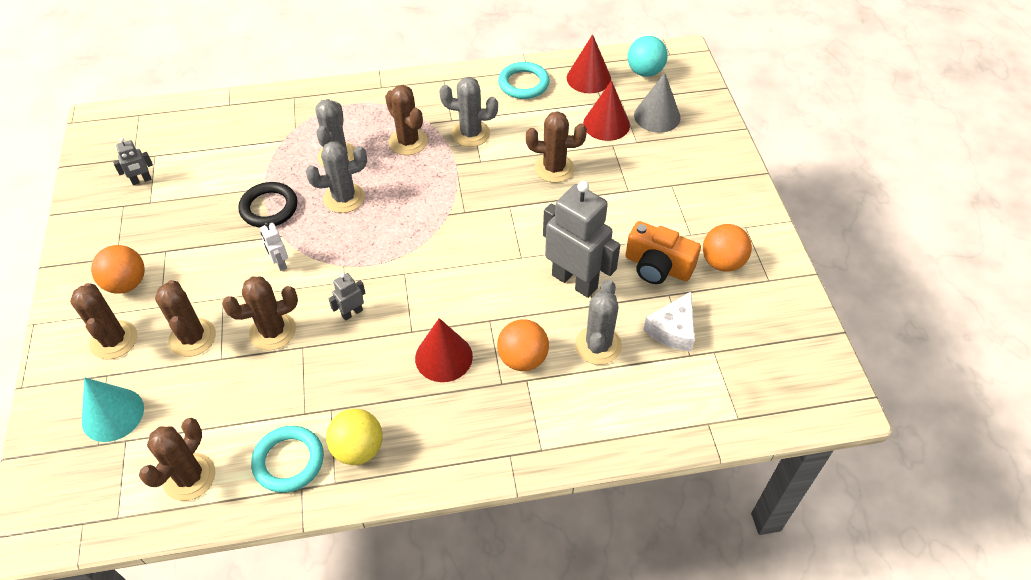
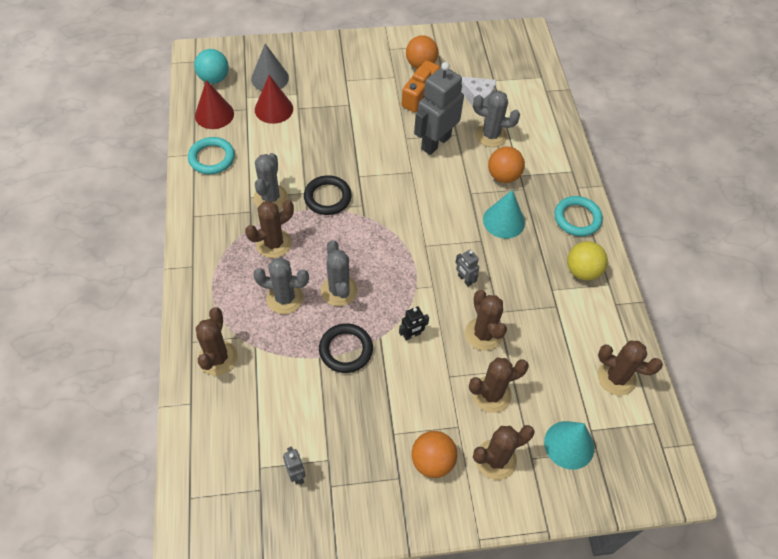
camera: 90 degrees left, 5 degrees up
turquoise ring [251,426,324,493] -> turquoise ring moved to [554,196,603,236]
white robot [260,222,288,271] -> black robot [399,306,429,340]
red cone [415,318,473,382] -> turquoise cone [483,190,525,239]
brown cactus [526,111,587,183] -> brown cactus moved to [196,307,238,375]
none -> black ring [304,175,352,215]

